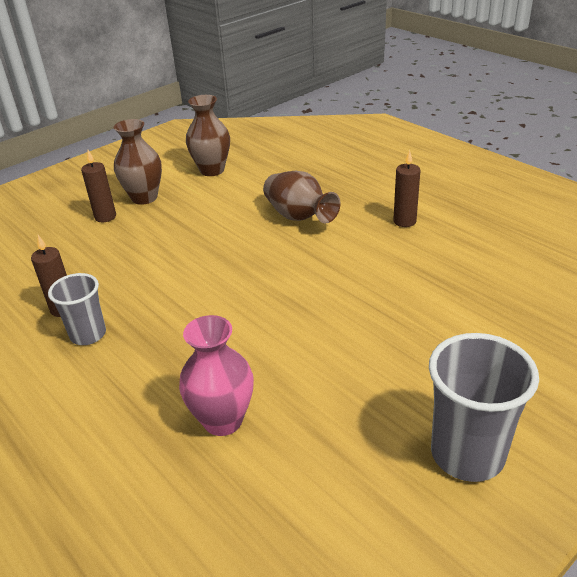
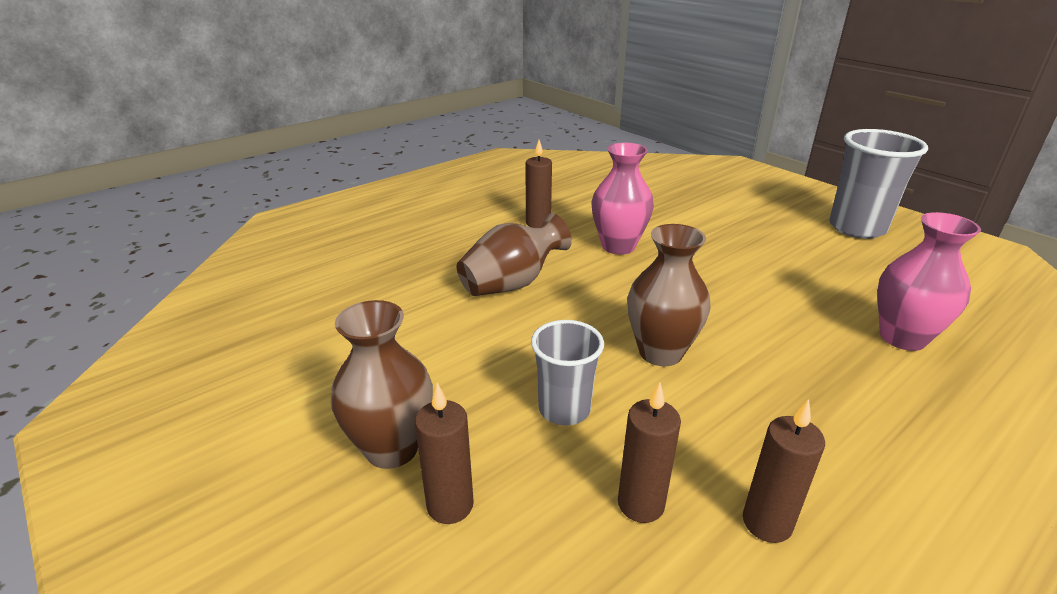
camera: 90 degrees left, 5 degrees down
grey cup [48,273,106,345] -> grey cup moved to [531,320,604,426]
brown vase [186,95,230,176] -> brown vase moved to [627,224,711,366]
none -> pink vase [592,143,654,255]
none -> brown candle [618,382,681,523]

